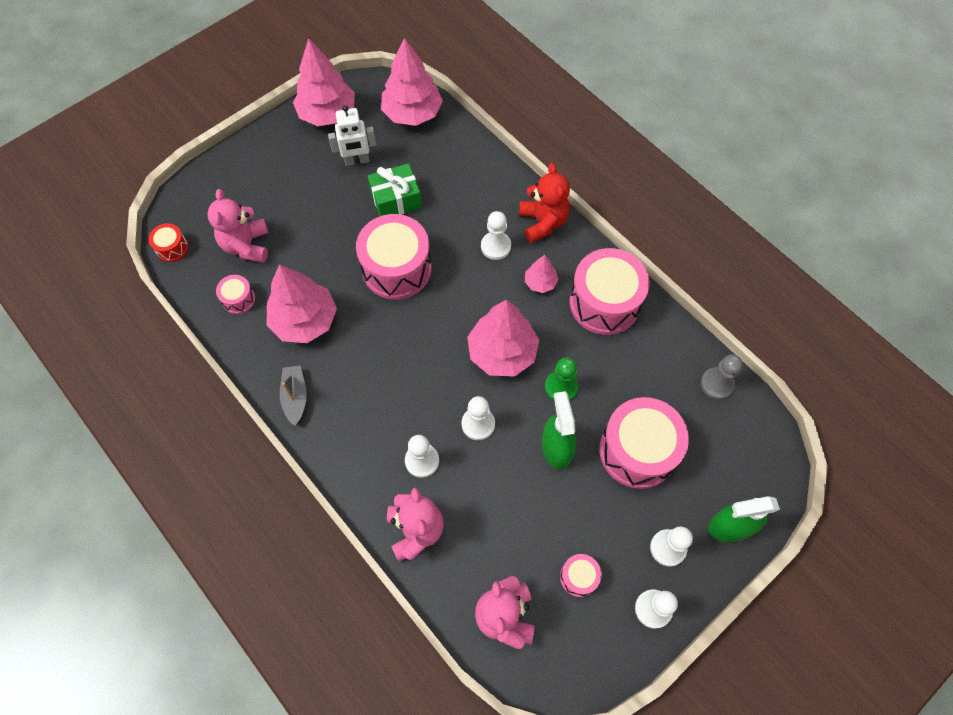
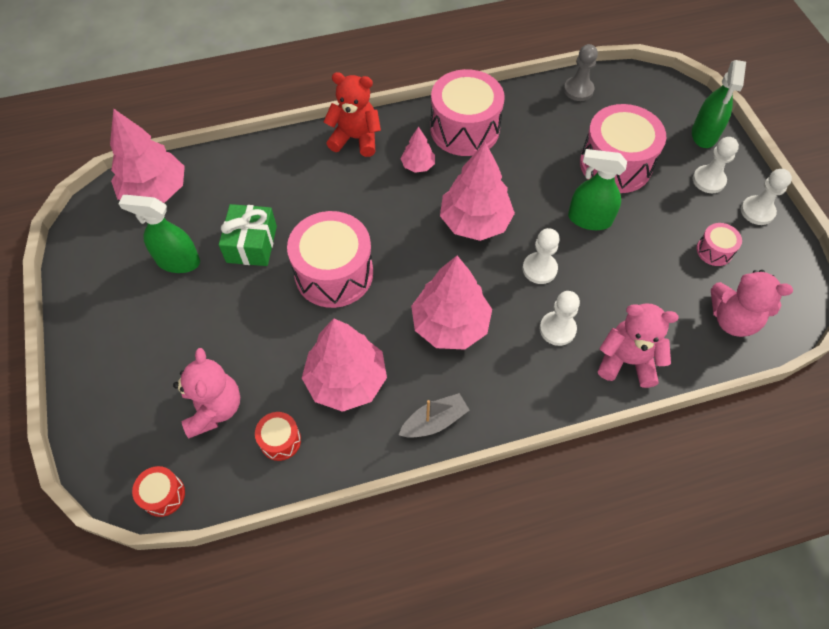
camera: 65 degrees left, 5 degrees down
pink teddy bear [207,189,269,263] -> pink teddy bear turned 120 degrees counterclockwise [173,348,240,438]
pink drum [216,275,255,314] -> red drum [255,412,301,461]
grey boat [280,366,307,426] -> grey boat turned 135 degrees clockwise [399,393,469,438]
pink tree [293,38,355,126] -> pink tree moved to [411,256,492,350]
white robot [328,105,376,166] -> green spray bottle [118,195,200,273]
white pawn [481,211,511,260] -> none
green pawn [545,357,578,401] -> none

